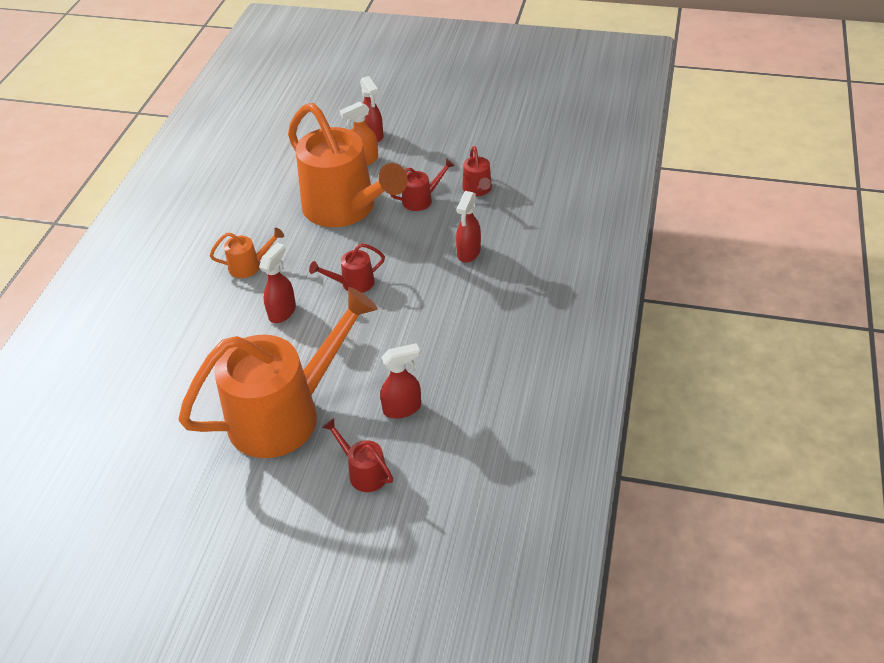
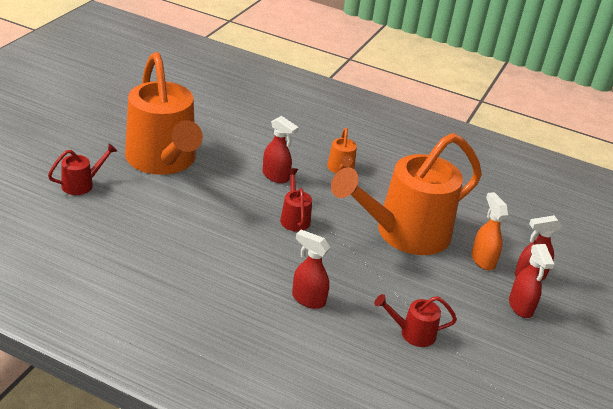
camera: 95 degrees right, 10 degrees down
red spray bottle [380,343,421,419] -> red spray bottle moved to [509,244,554,318]
red watering can [390,158,455,211] -> none

